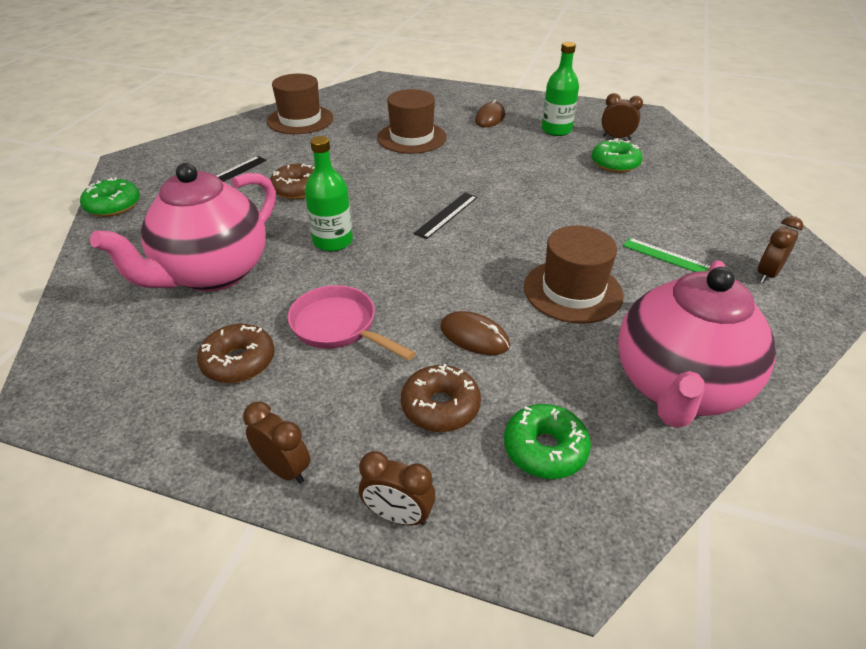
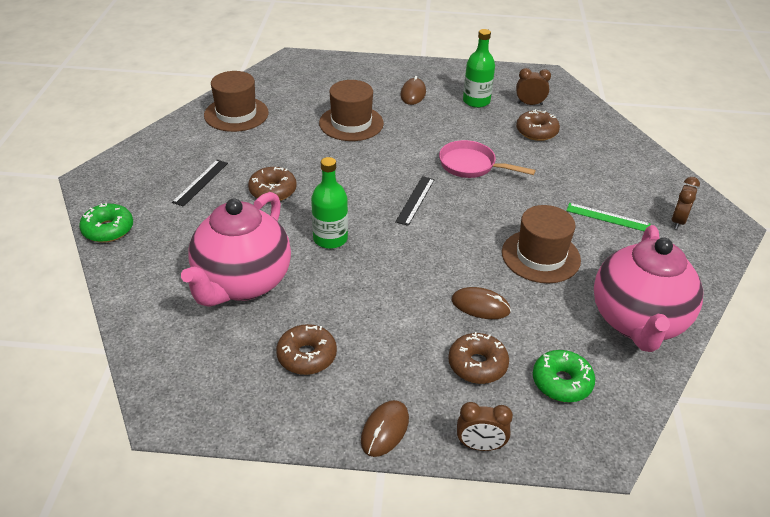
camera: 15 degrees left, 0 degrees up
brown clock [243,402,310,484] -> brown mouse [361,400,409,457]
pink pan [288,285,416,361] -> pink pan moved to [439,140,536,178]
green donut [592,138,643,173] -> brown donut [516,109,560,141]

